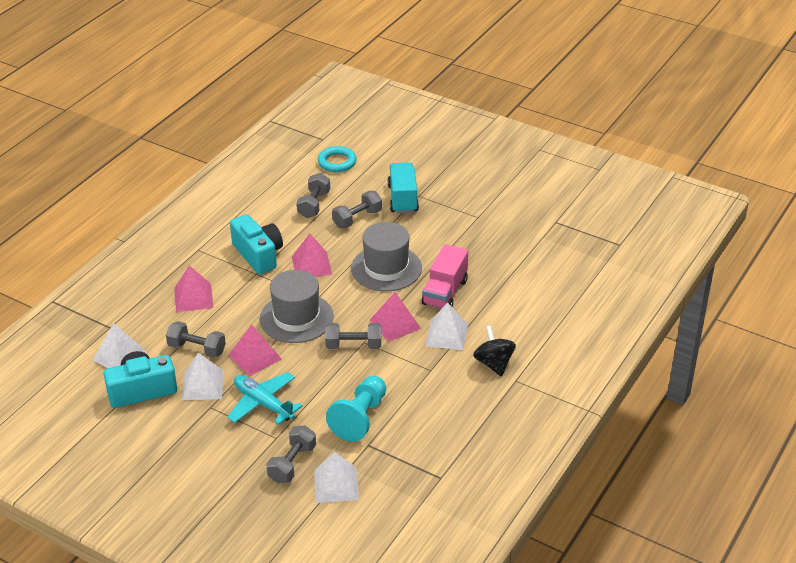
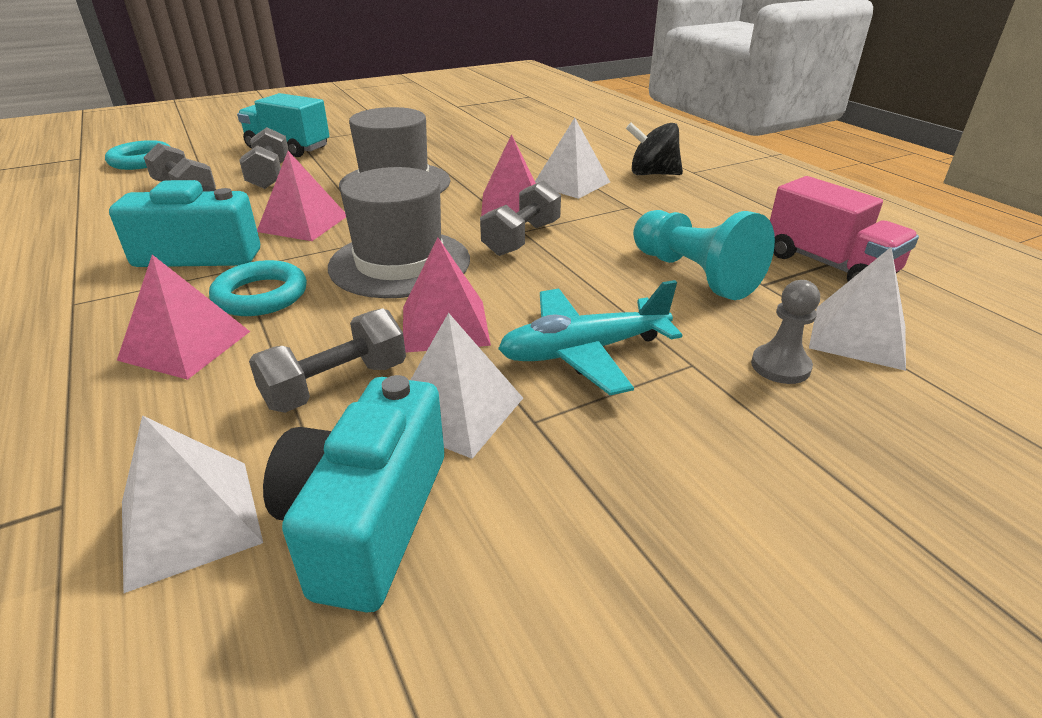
camera: 60 degrees left, 5 degrees down
grey dumbbell [266,425,316,483] -> grey pawn [751,280,820,384]
pink truck [422,244,468,309] -> pink truck moved to [770,176,919,282]
none -> turquoise ring [209,260,307,316]

